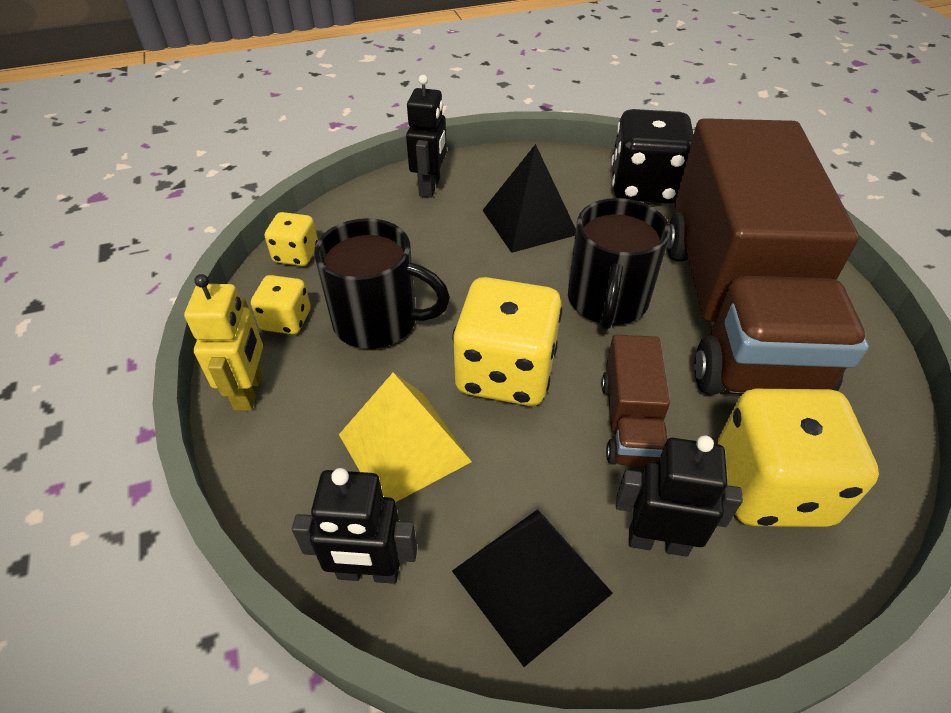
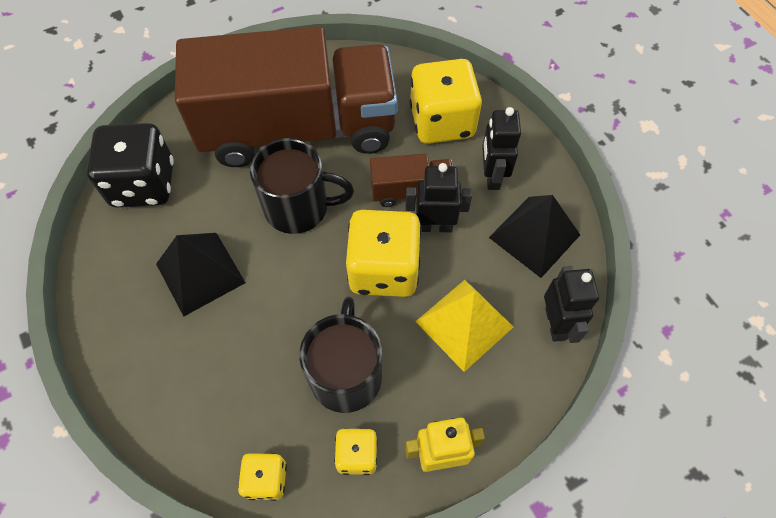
camera: 100 degrees left, 15 degrees up
black robot [406,75,447,198] -> black robot moved to [406,163,472,232]

